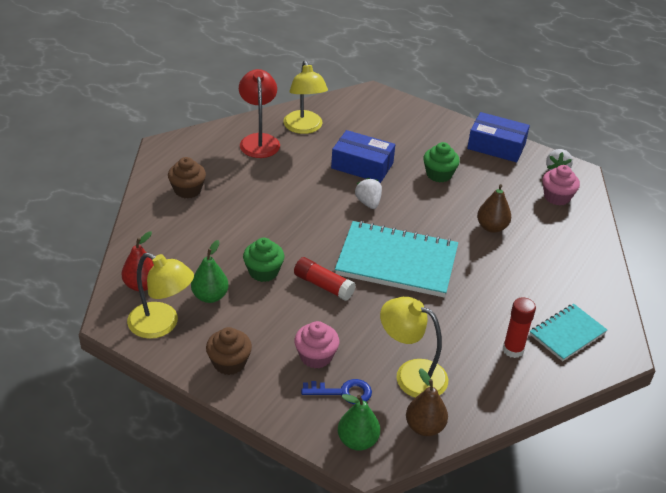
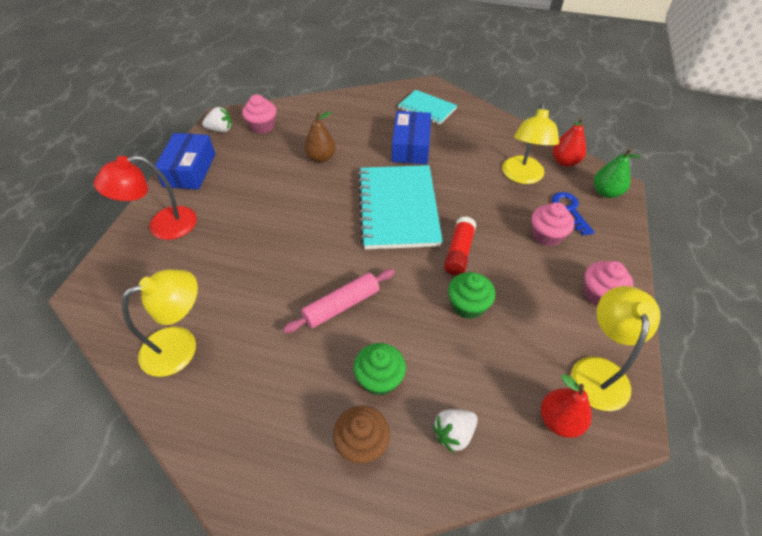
camera: 105 degrees left, 10 degrees up
green pear [191,240,229,303] -> none
brown cupcake [206,327,252,375] -> pink cupcake [584,261,633,306]
red lamp [239,69,280,158] -> red lamp moved to [94,155,197,240]
blue box [331,130,395,183] -> blue box moved to [392,111,431,164]
white strawberry [355,178,382,209] -> white strawberry moved to [432,409,478,453]
brown pear [406,368,448,436] -> red pear [553,118,586,167]
green cupcake [423,142,460,182] -> green cupcake moved to [354,343,406,396]
red glue stick [503,297,536,358] -> none
none -> pink rolling pin [283,269,395,334]

